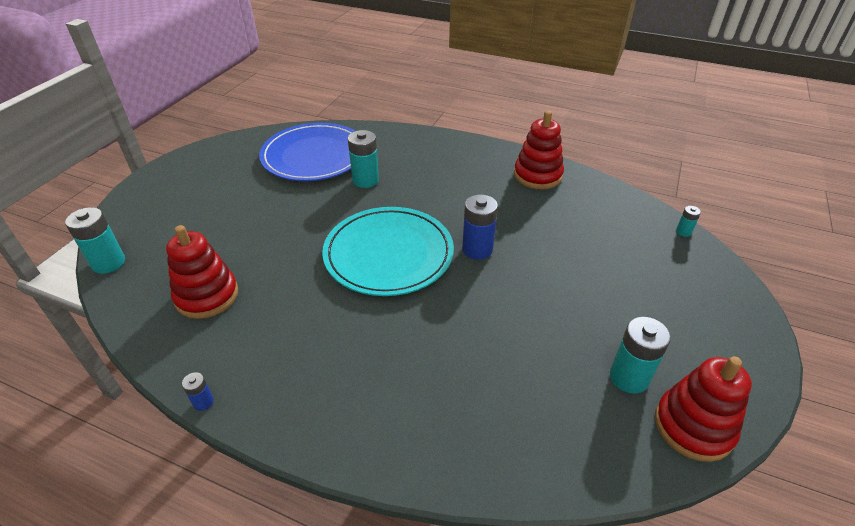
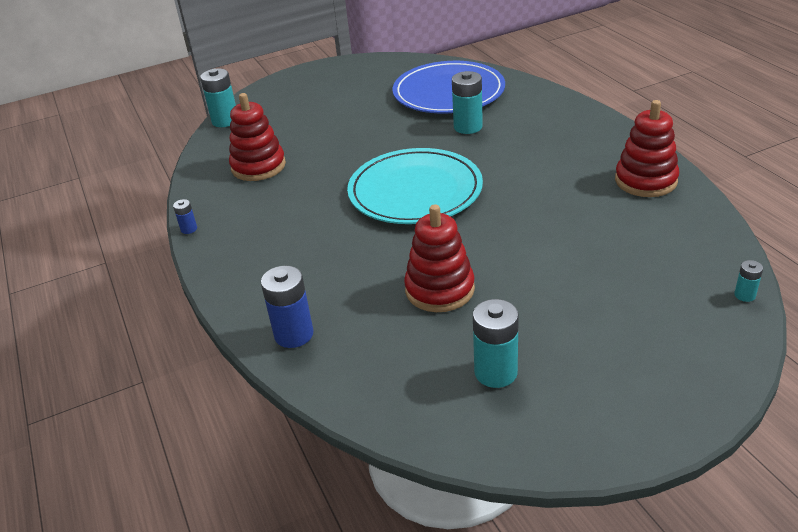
camera: 45 degrees right, 5 degrees down
blue battery [462,194,498,260] -> blue battery moved to [261,265,314,348]
red stacking toy [655,356,752,462] -> red stacking toy moved to [404,204,475,312]

